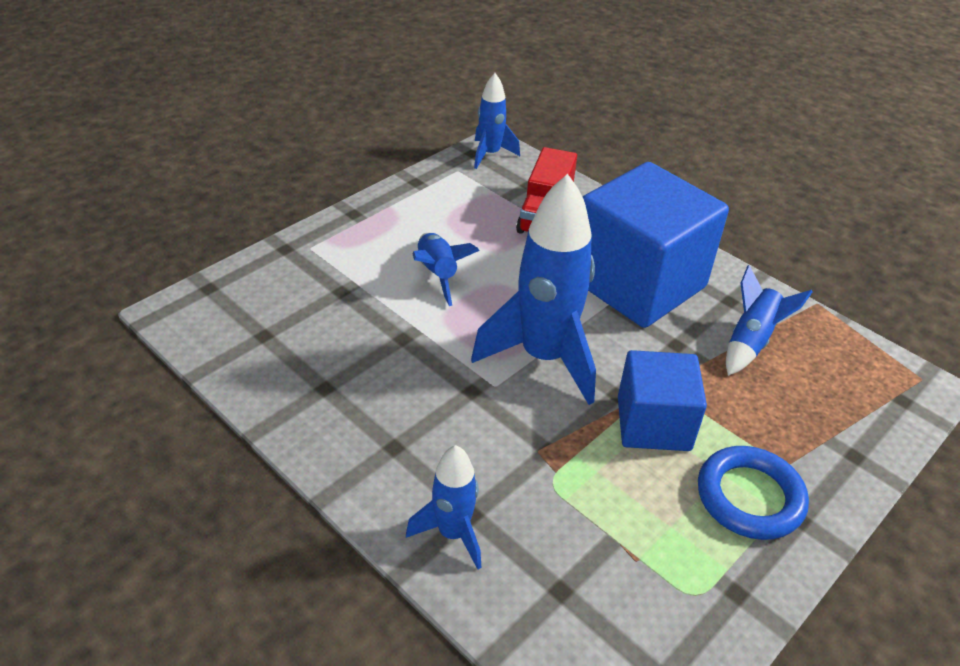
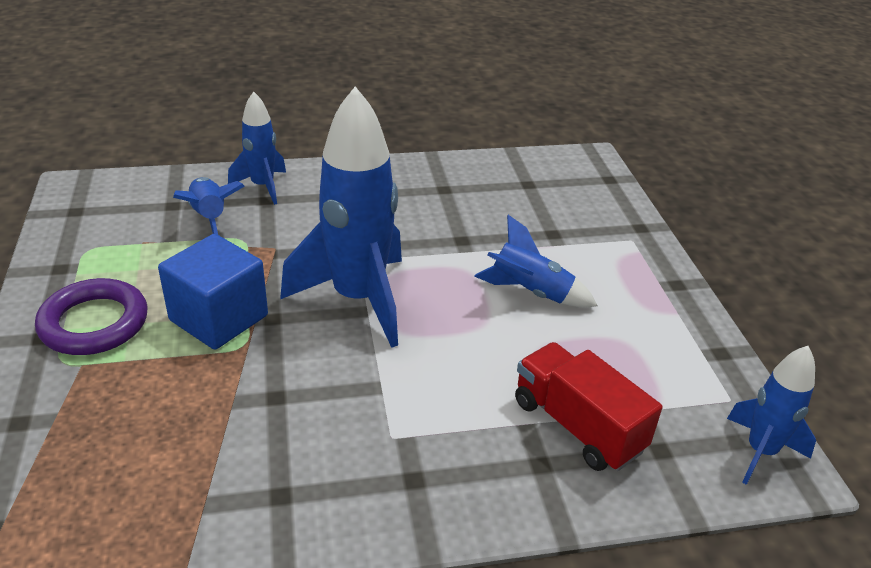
camera: 125 degrees right, 5 degrees down
blue cube [583,162,729,328] -> none
blue ring [698,446,809,540] -> purple ring [35,278,148,355]
blue rocket [726,265,812,376] -> blue rocket moved to [173,177,245,235]

